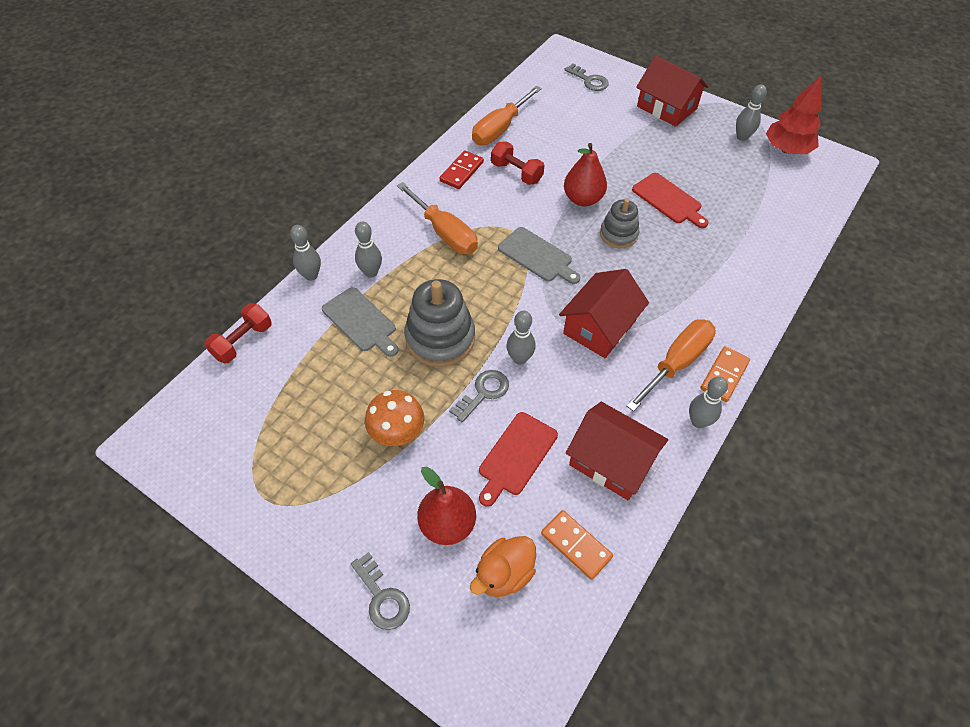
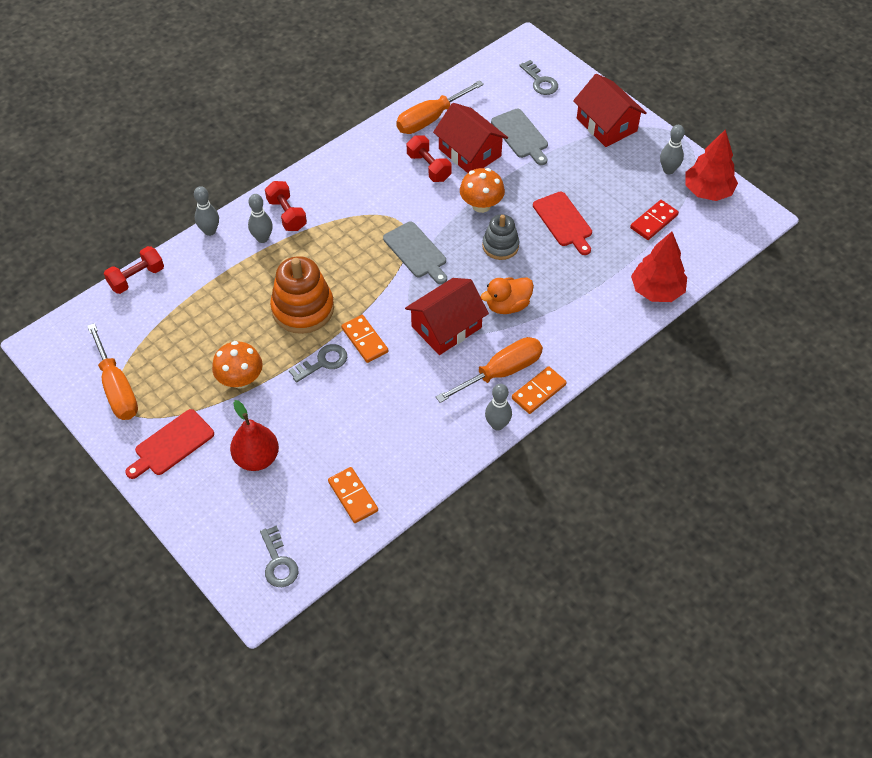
camera: 15 degrees right, 0 degrees up
grey cutting board [322,287,398,357] -> grey cutting board moved to [491,109,548,165]
grey key [351,552,410,630] -> grey key moved to [260,525,298,587]
orange screwdriver [397,182,478,254] -> orange screwdriver moved to [87,323,138,420]
grey stacking toy [404,279,475,367] -> orange stacking toy [270,256,334,334]
red domino [440,150,484,189] -> red domino moved to [630,200,679,240]
orange duck [470,536,536,597] -> orange duck moved to [480,277,534,314]
red cutting board [479,412,558,507] -> red cutting board moved to [125,409,214,479]
grey bowling pin [507,311,536,365] -> orange domino [341,315,388,363]
red pear [564,143,607,206] -> orange mushroom [460,168,505,213]
red house [566,402,668,500] -> red house moved to [433,103,508,173]
none -> red dumbbell [265,181,307,231]
none -> red tree [631,231,687,302]

